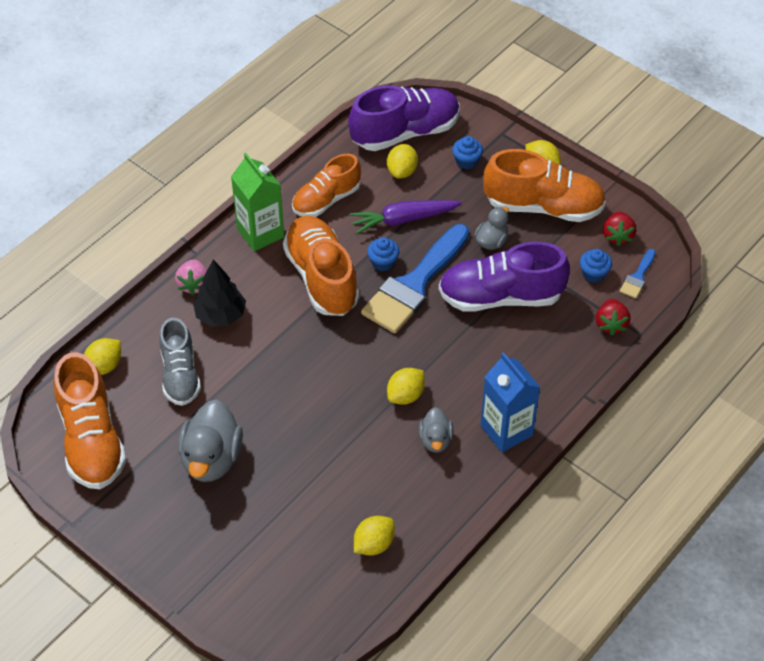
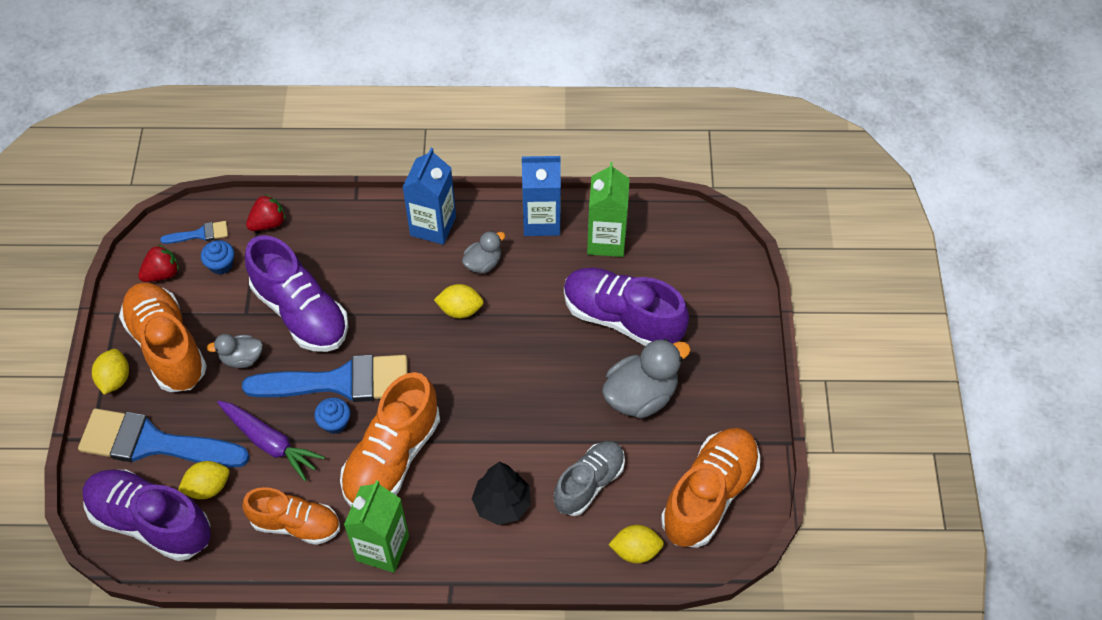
camera: 130 degrees left, 5 degrees up
pink strawberry [175,259,207,295] -> none
yellow lemon [354,516,395,556] -> green carton [587,162,630,257]
blue cupcake [452,136,483,169] -> blue brush [78,408,250,468]
none -> blue carton [522,156,561,236]
none -> purple shoe [564,268,689,346]

